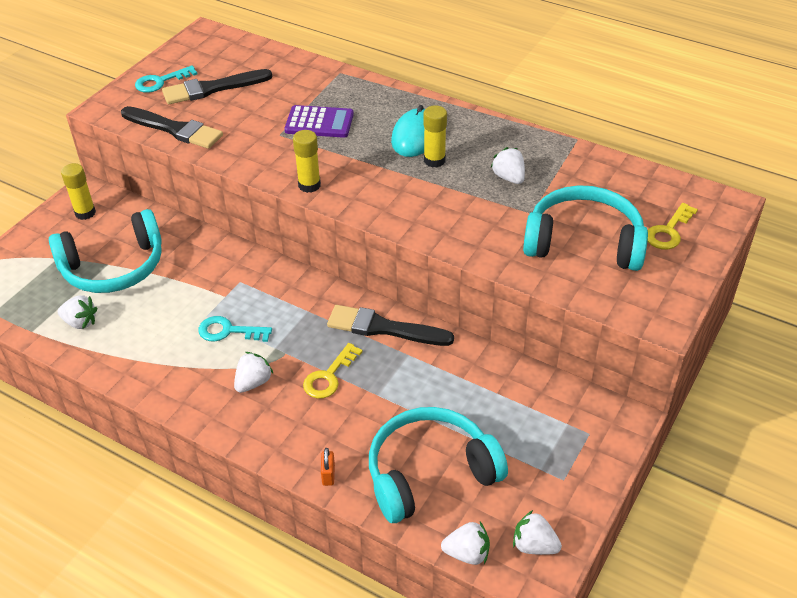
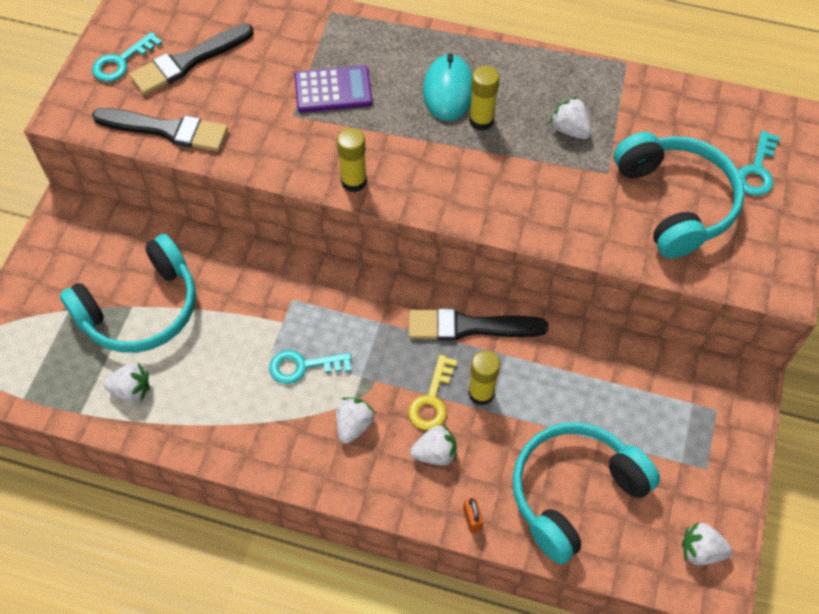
camera: 15 degrees left, 15 degrees up
yellow glue stick [61,163,96,220] -> yellow glue stick moved to [468,351,500,406]
white strawberry [441,522,490,565] -> white strawberry moved to [410,424,457,465]
turquoise headphones [523,185,648,271] -> turquoise headphones turned 75 degrees clockwise [614,132,745,259]
yellow key [647,203,698,250] -> turquoise key [738,131,780,196]

